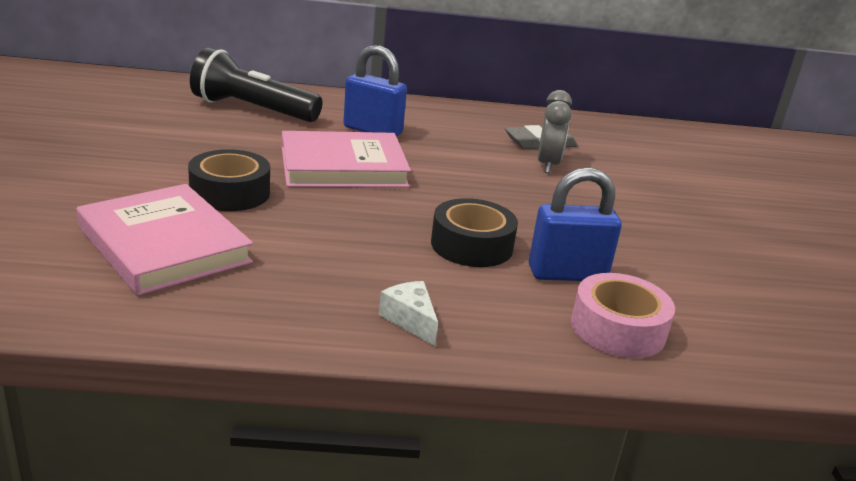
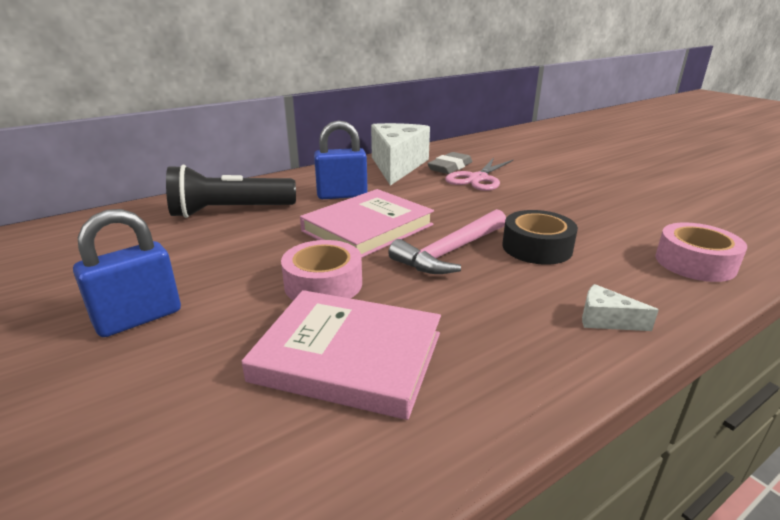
camera: 30 degrees left, 0 degrees up
black tape [188,149,270,211] -> pink tape [281,240,362,300]
blue padlock [529,167,622,281] -> blue padlock moved to [73,209,181,337]
grey clock [538,90,572,173] -> pink scissors [445,158,513,191]
none -> white cheese [371,123,430,186]
none -> pink hammer [388,209,506,274]

